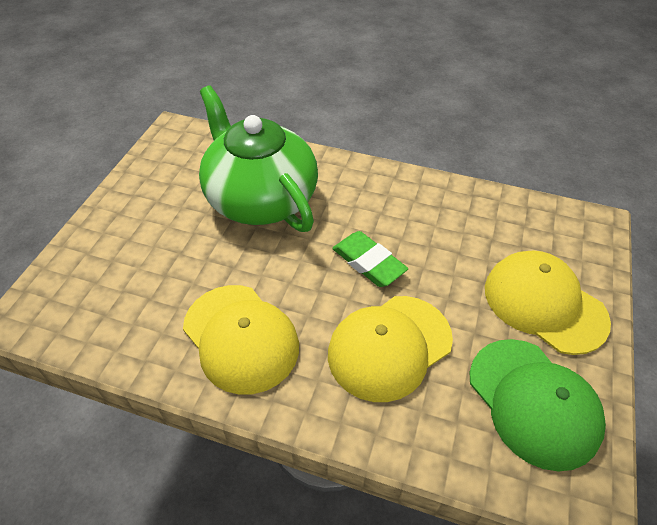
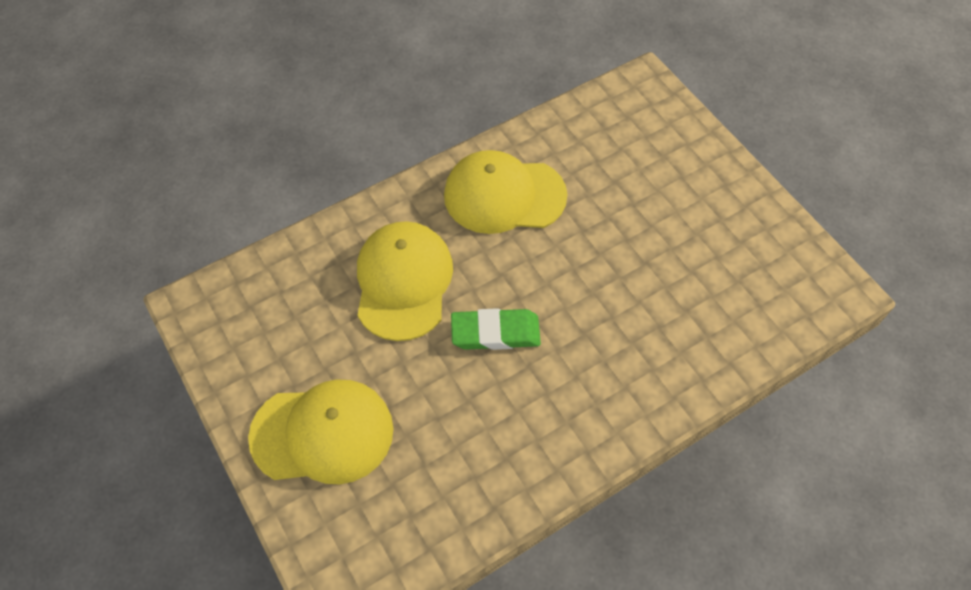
camera: 130 degrees right, 10 degrees up
green teapot [199,86,318,232] -> none
green cap [470,339,606,472] -> none

